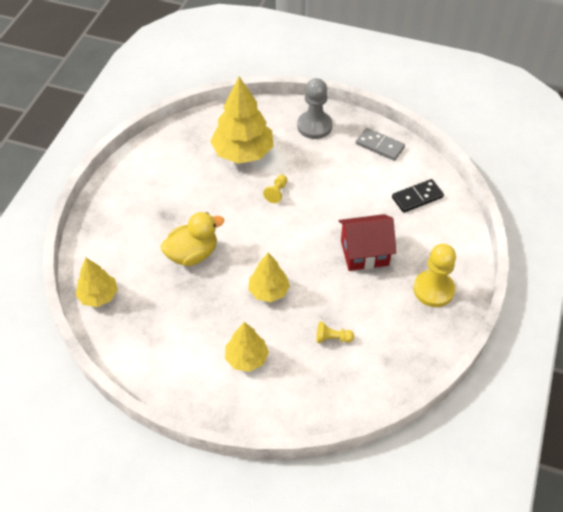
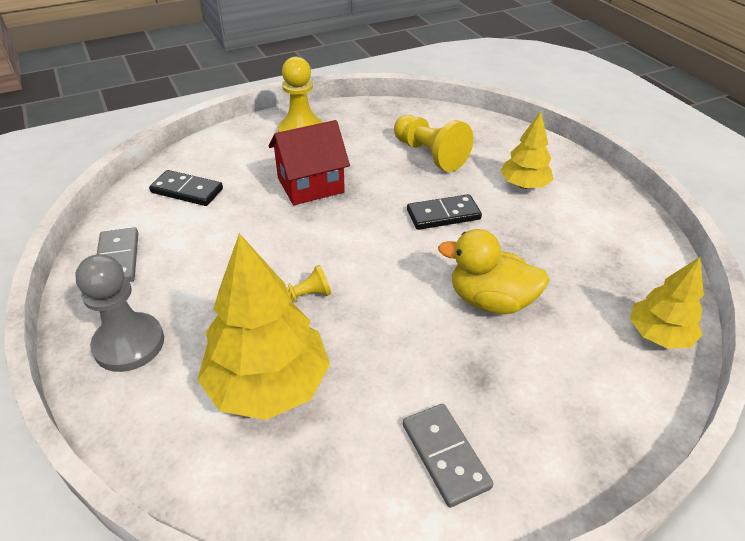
camera: 135 degrees left, 10 degrees down
yellow tree [248,253,290,302] -> black domino [407,194,482,230]
yellow pawn [316,321,354,343] -> yellow pawn [394,115,473,172], size x2.00
red house [338,214,397,271] -> red house turned 60 degrees counterclockwise [269,120,350,205]
none -> grey domino [403,404,494,508]

